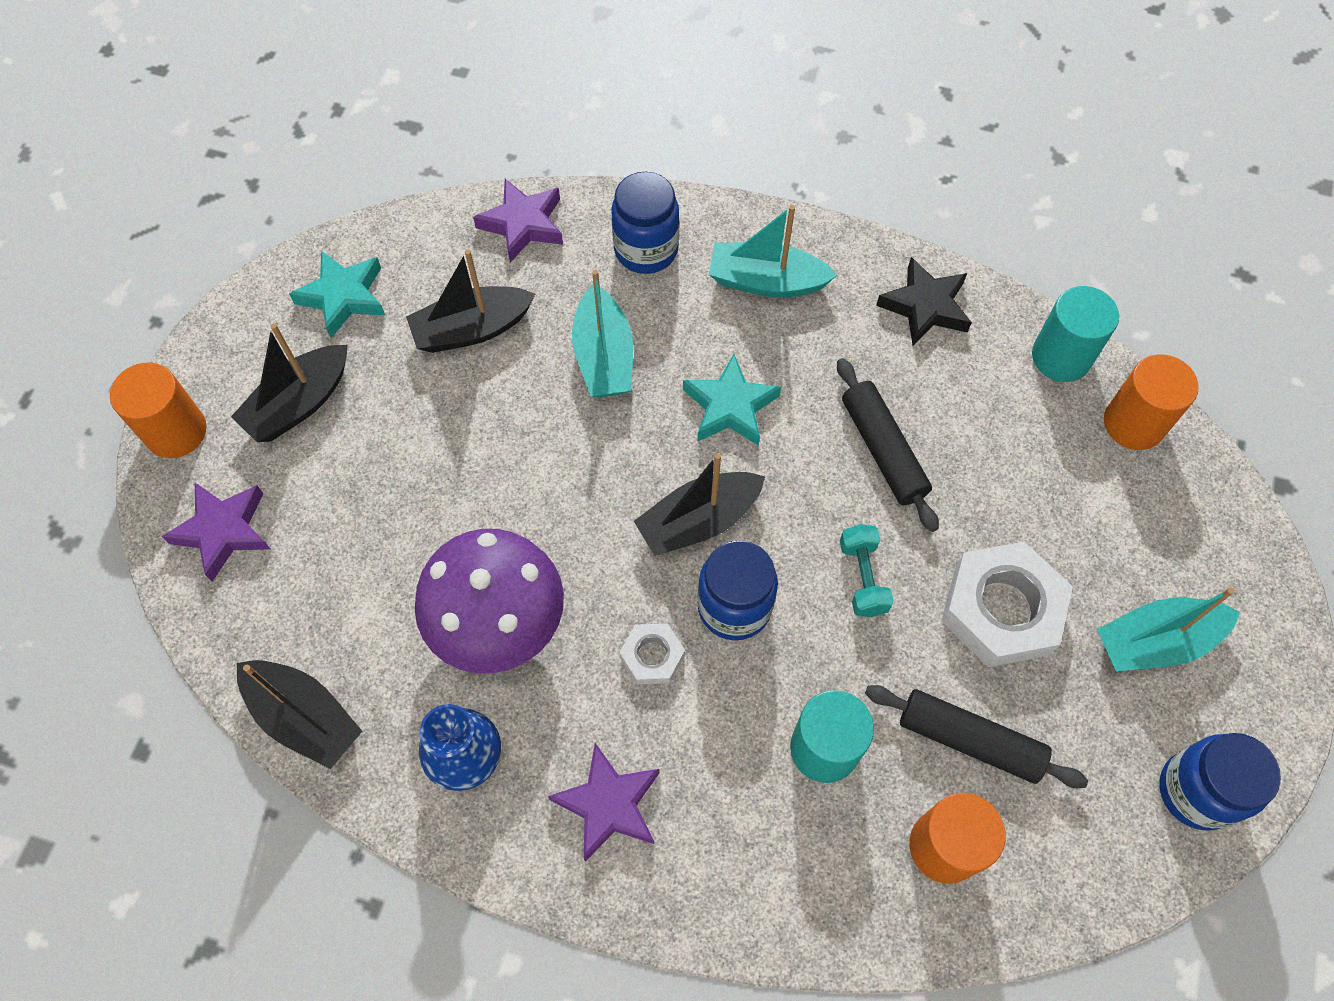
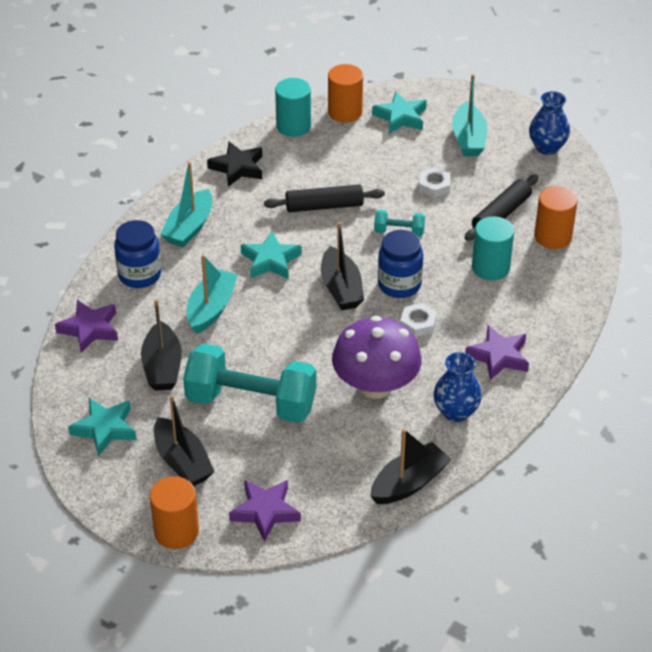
camera: 75 degrees left, 20 degrees down
turquoise boat [572,270,633,398] -> turquoise boat turned 75 degrees counterclockwise [187,255,238,334]
white nut [942,541,1073,667] -> white nut [419,167,450,198], size x0.51
blue jar [1159,733,1281,831] -> blue vase [529,91,570,155]
none -> turquoise dumbbell [183,343,316,423]
none -> turquoise star [372,91,427,134]

